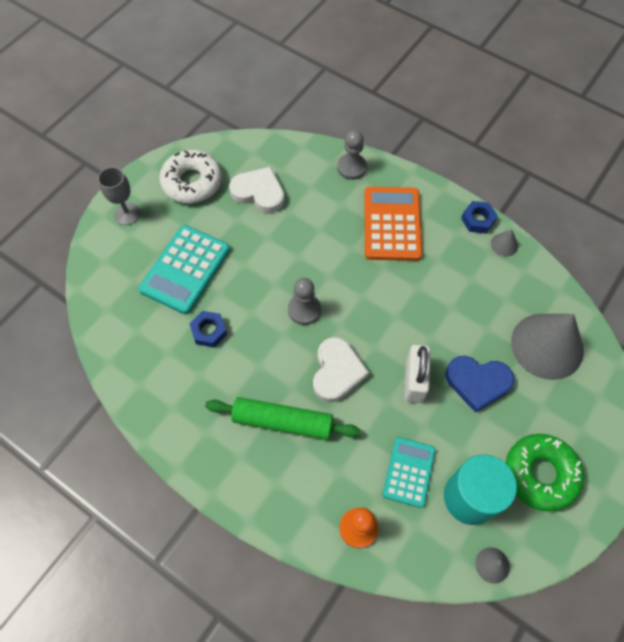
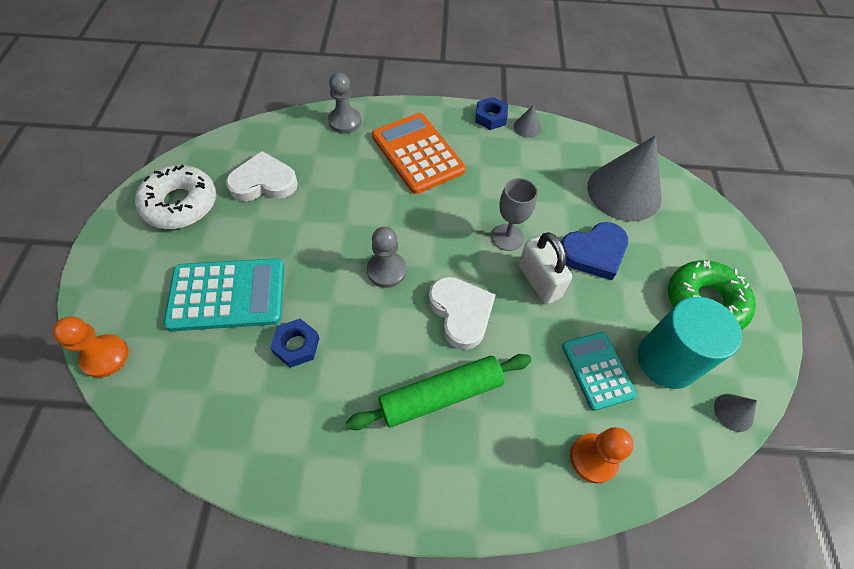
camera: 35 degrees left, 5 degrees down
grey goblet [98,167,141,225] -> grey goblet moved to [492,178,538,251]
turquoise calculator [138,225,230,314] -> turquoise calculator turned 90 degrees counterclockwise [164,258,284,331]
none -> orange pawn [53,317,128,378]

